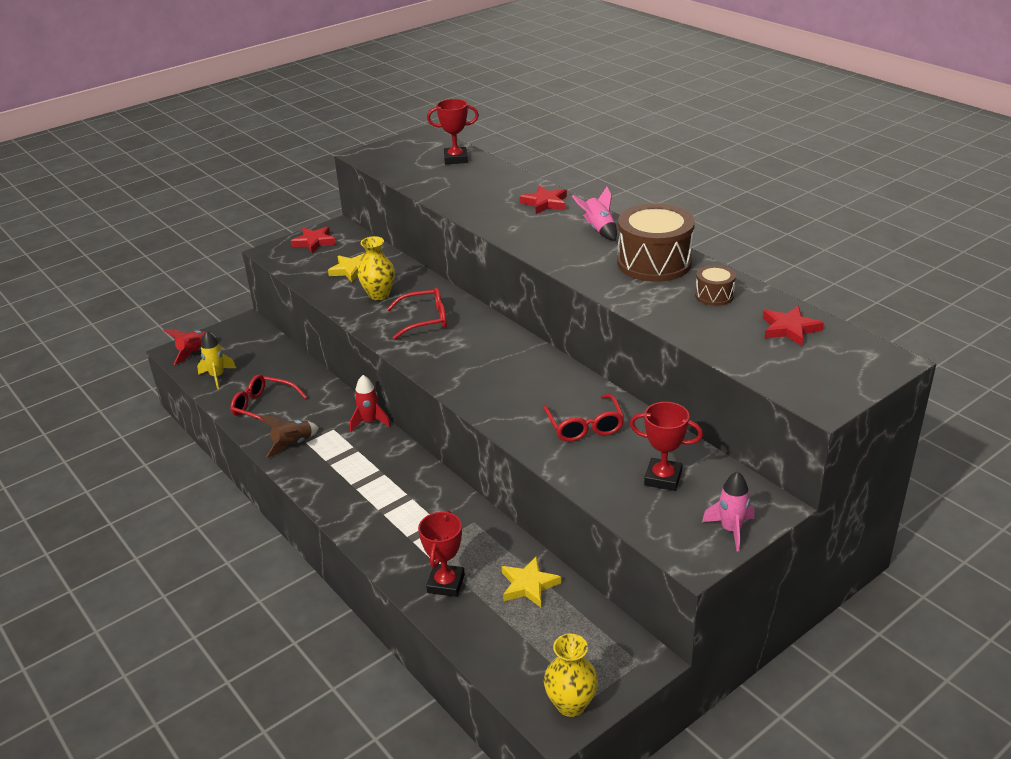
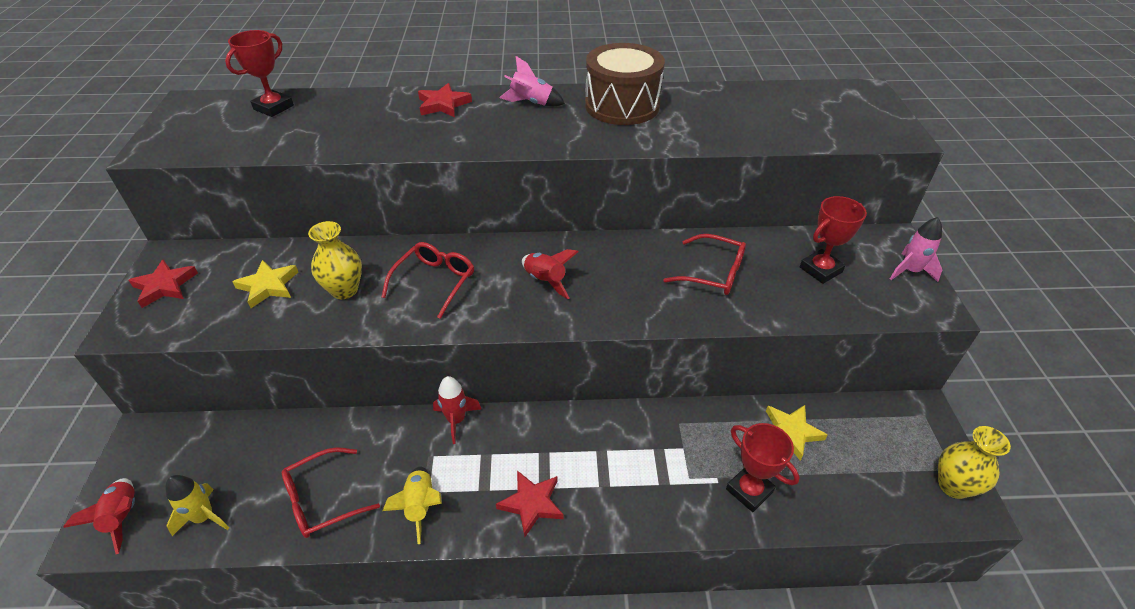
camera: 55 degrees left, 10 degrees up
brown rocket [260,416,319,458] -> yellow rocket [383,466,442,544]
brown drum [695,265,736,306] -> none
red star [763,306,824,346] -> red star moved to [496,470,564,537]
none -> red rocket [522,249,578,299]

